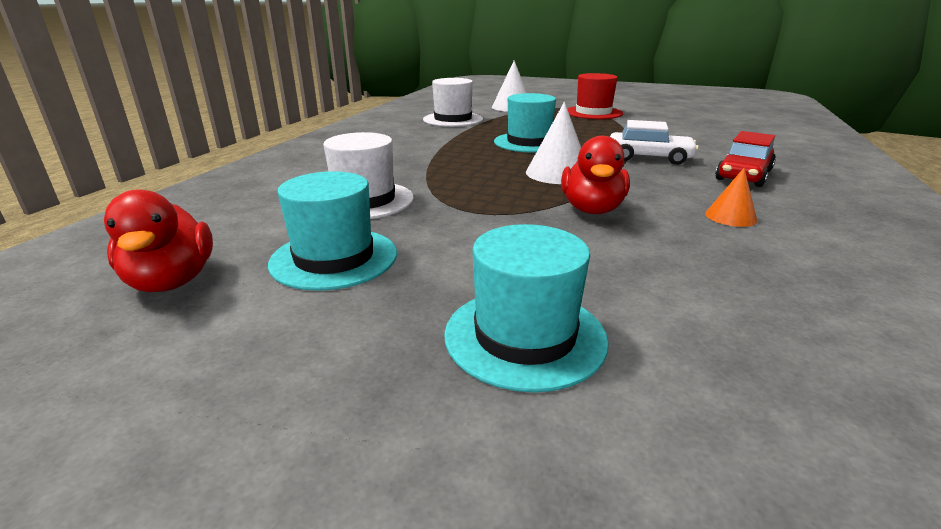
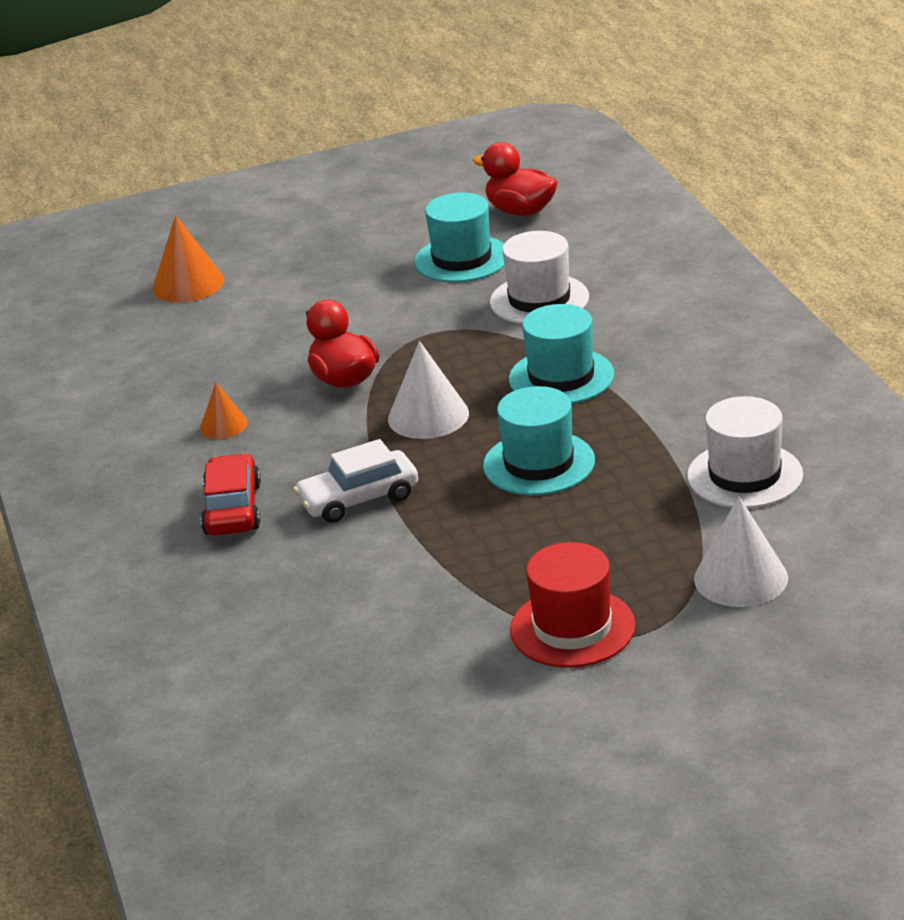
camera: 145 degrees right, 5 degrees up
turquoise hat [444,224,609,392] -> turquoise hat moved to [509,304,614,404]
none -> orange cone [152,215,224,303]

